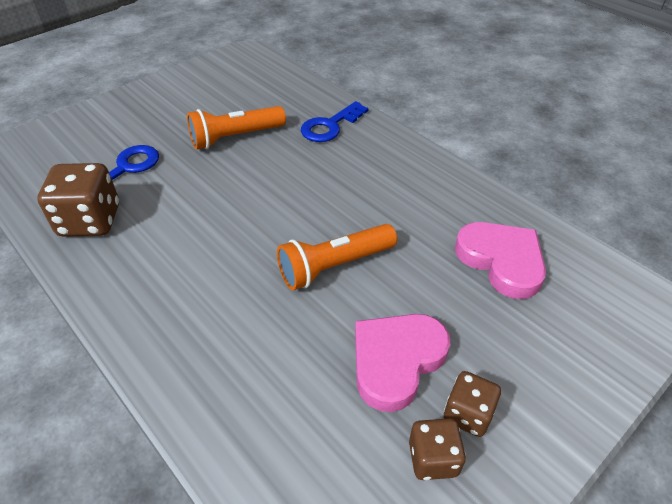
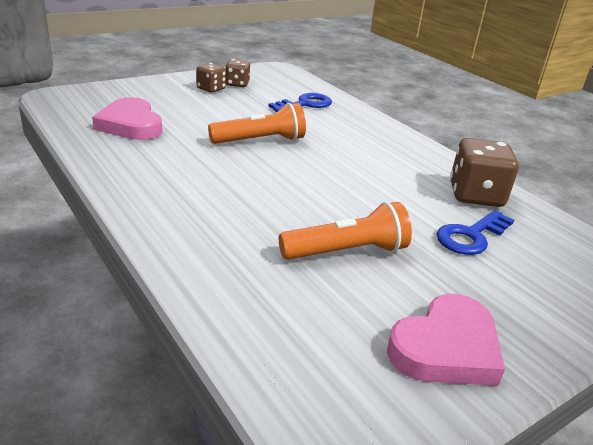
camera: 175 degrees left, 15 degrees down
blue key [301,101,368,142] -> blue key moved to [268,93,332,112]
pink heart [355,314,450,412] -> pink heart moved to [387,294,505,386]

